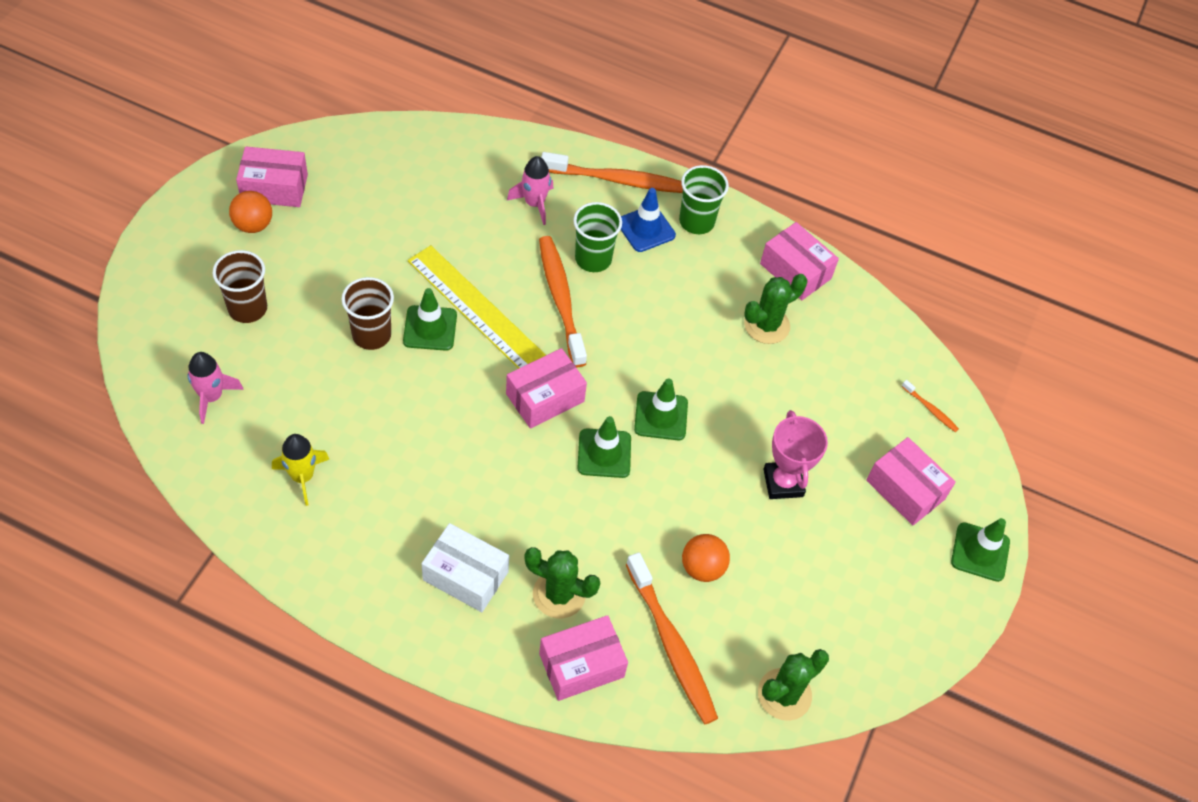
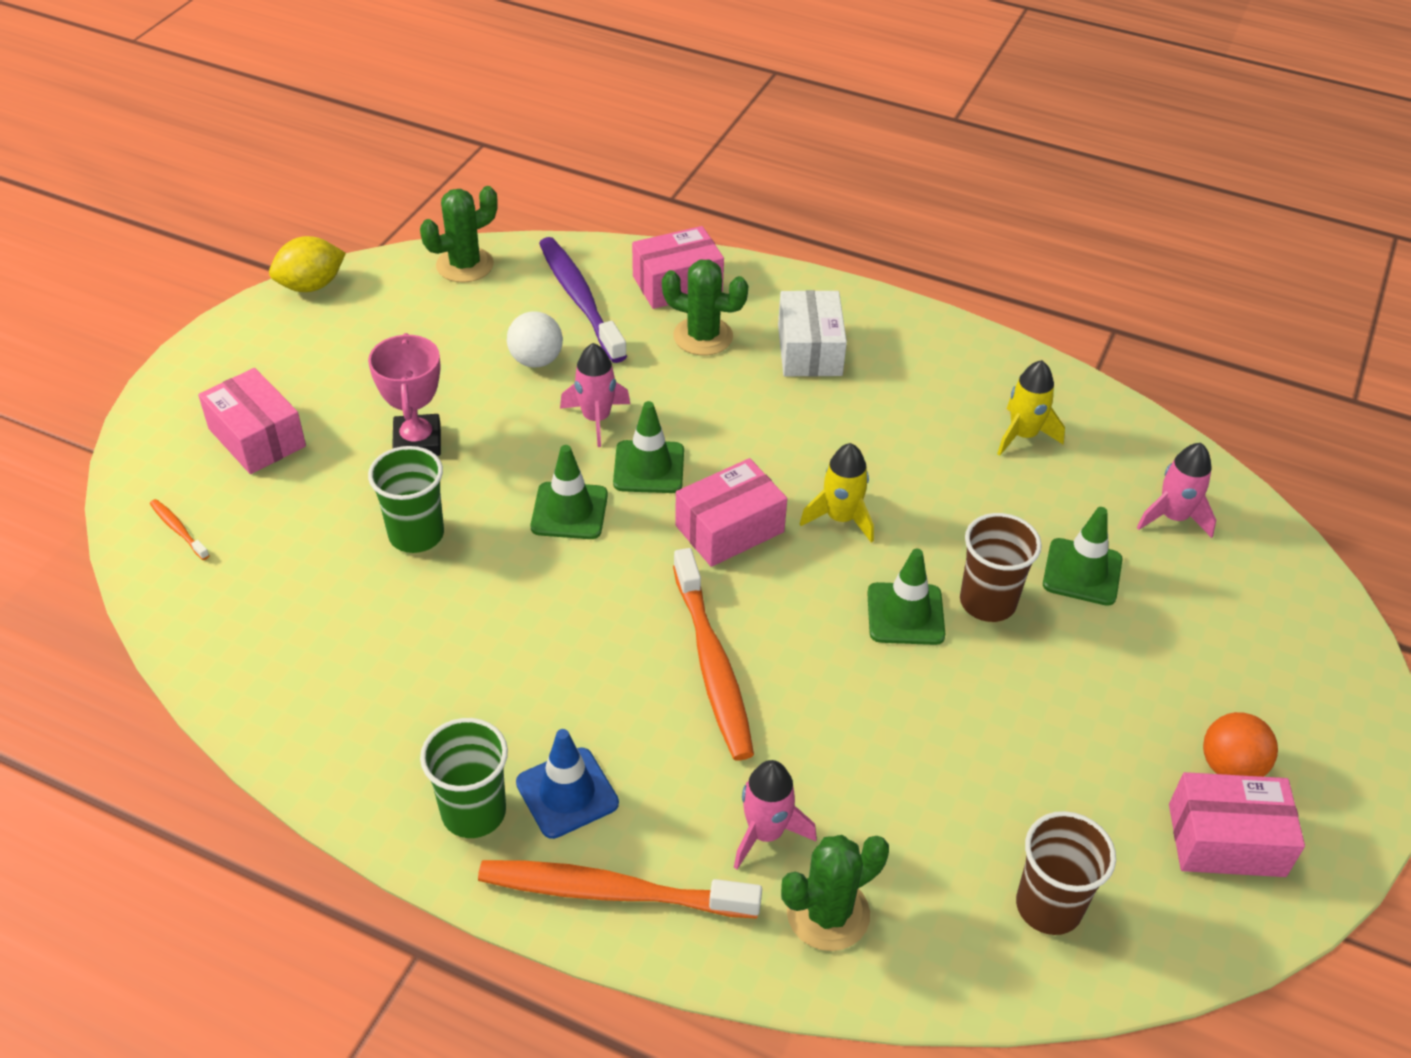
camera: 175 degrees left, 10 degrees down
brown cup [212,250,267,323] -> brown cup moved to [1016,811,1116,935]
yellow ruler [408,245,546,369] -> none
white box [421,523,509,612] -> white box turned 60 degrees clockwise [778,290,847,377]
green cup [573,202,622,272] -> green cup moved to [368,446,444,553]
orange toothbrush [626,552,718,724] -> purple toothbrush [539,237,627,363]
orange ball [682,534,730,582] -> white ball [507,311,563,368]
green cactus [744,274,807,344] -> green cactus moved to [781,835,889,951]
pink box [760,222,839,300] -> none
green traffic cone [951,518,1010,582] -> green traffic cone moved to [1043,507,1123,606]
none -> yellow lemon [269,236,346,292]
none -> pink rocket [560,343,630,447]
none -> yellow rocket [800,443,874,543]

